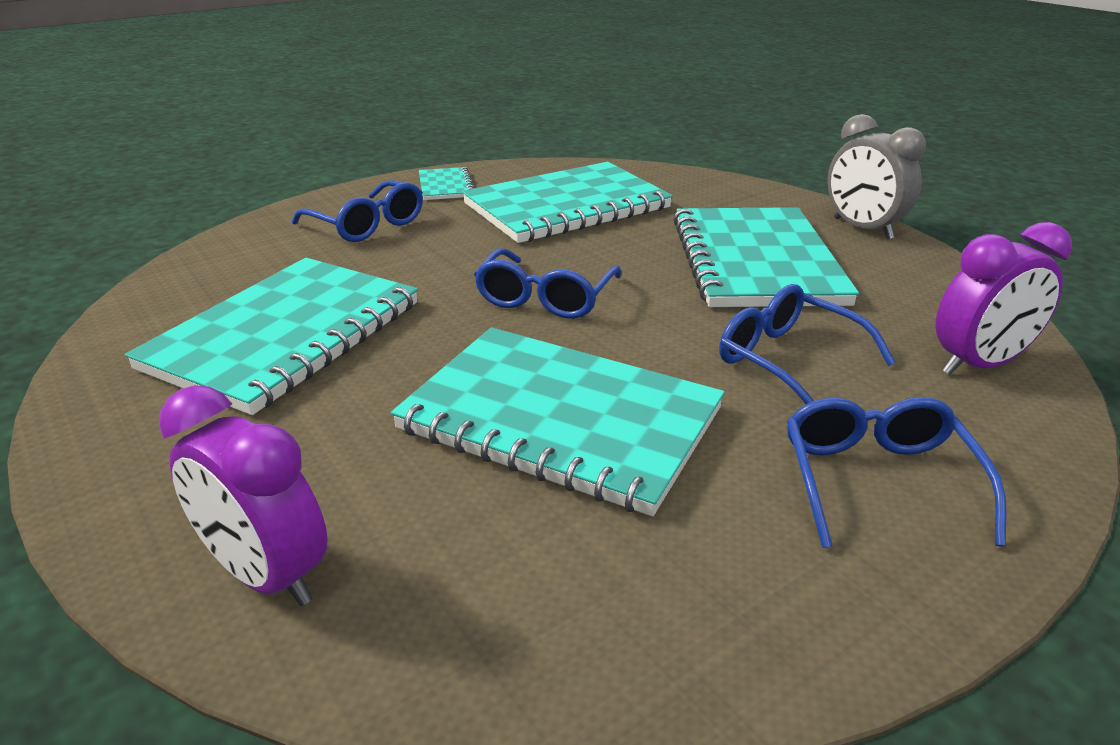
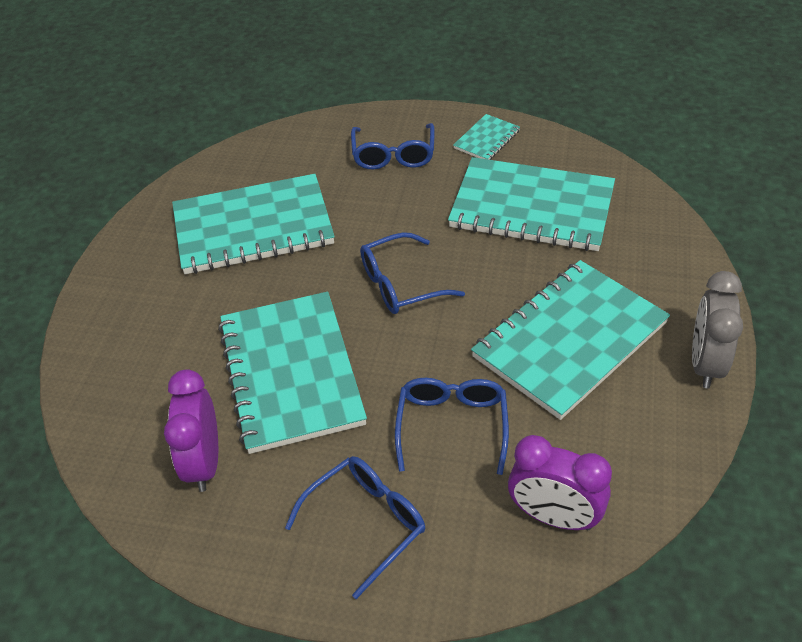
camera: 50 degrees right, 15 degrees up
purple clock [159,385,328,606] -> purple clock moved to [164,369,218,492]

